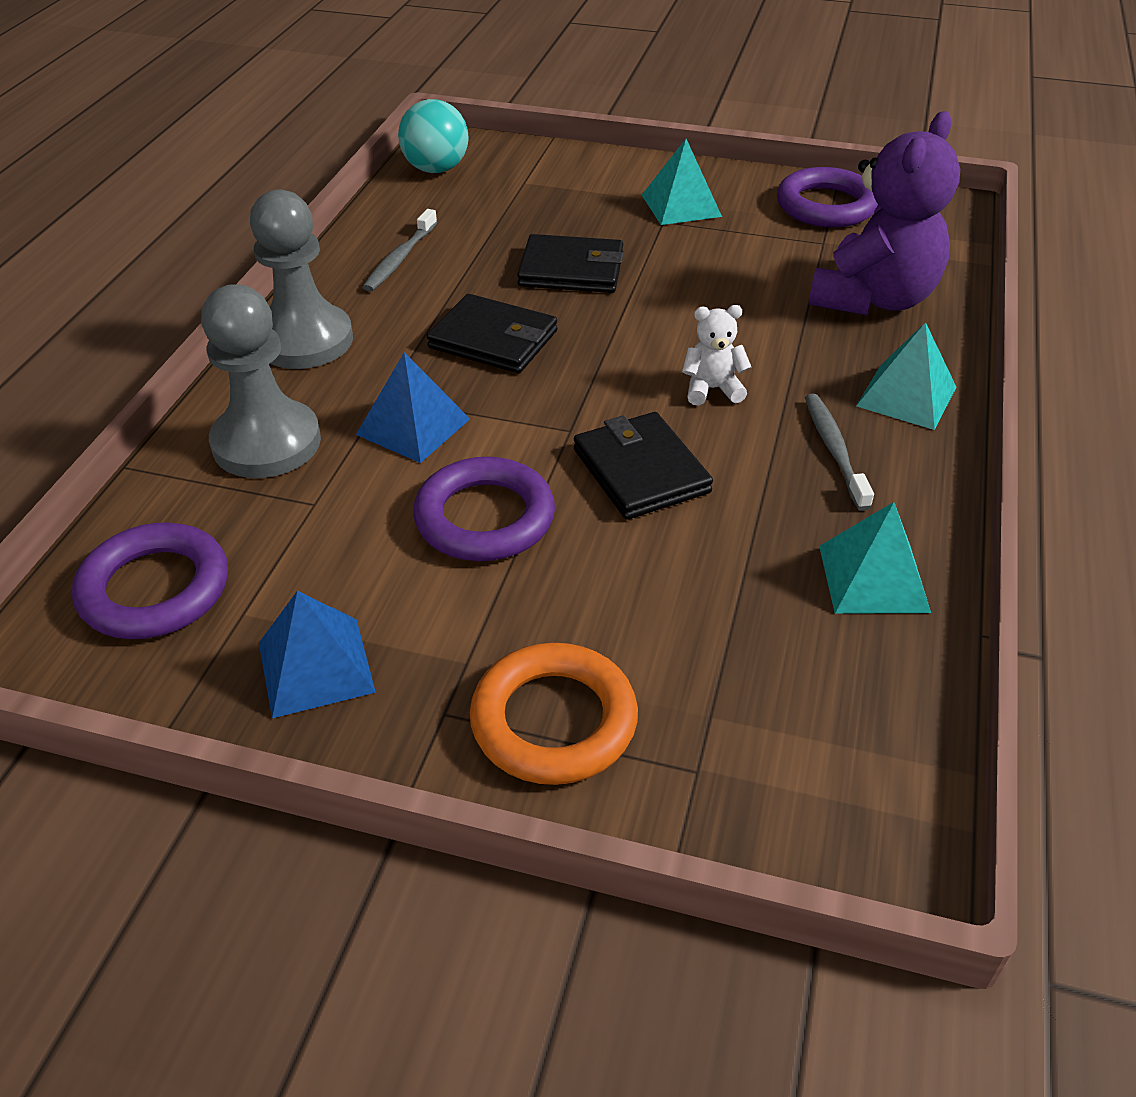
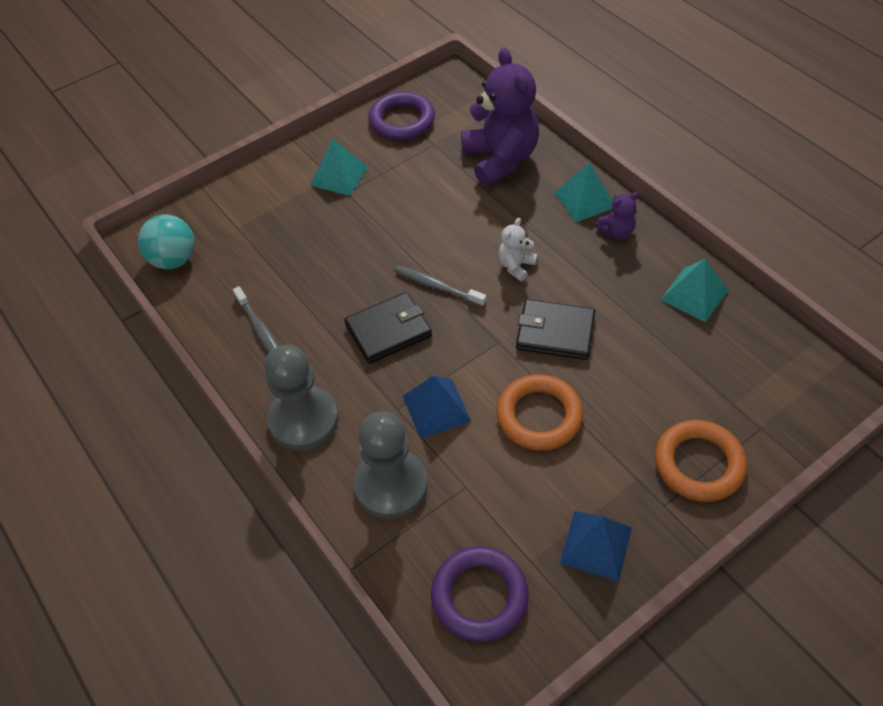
camera: 50 degrees left, 10 degrees up
purple ring [413,457,555,561] -> orange ring [497,374,583,451]
black wallet [517,234,623,293] -> none
grey toothbrush [805,394,874,511] -> grey toothbrush moved to [394,265,487,307]
none -> purple teddy bear [595,192,639,239]

